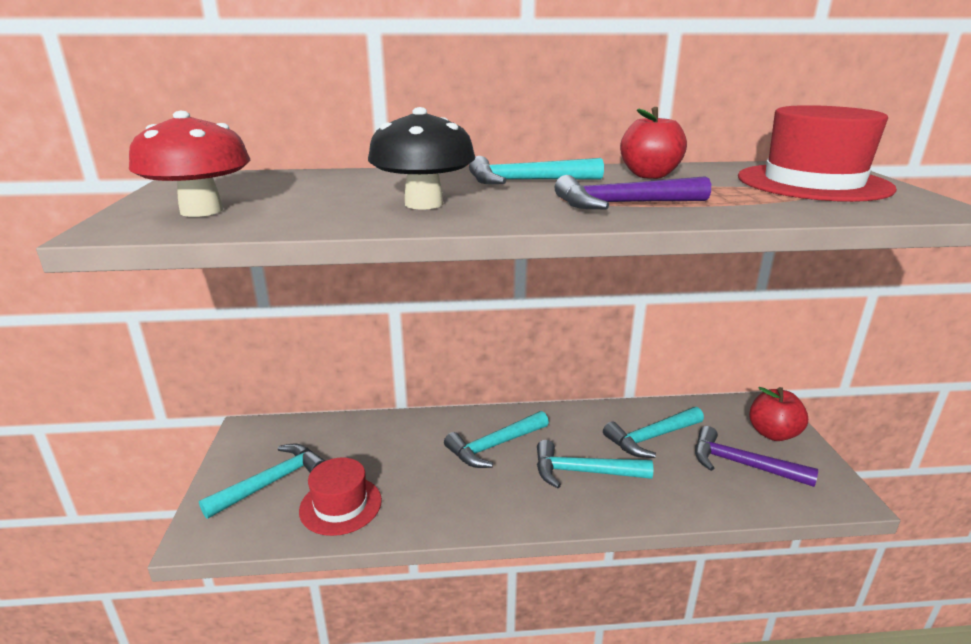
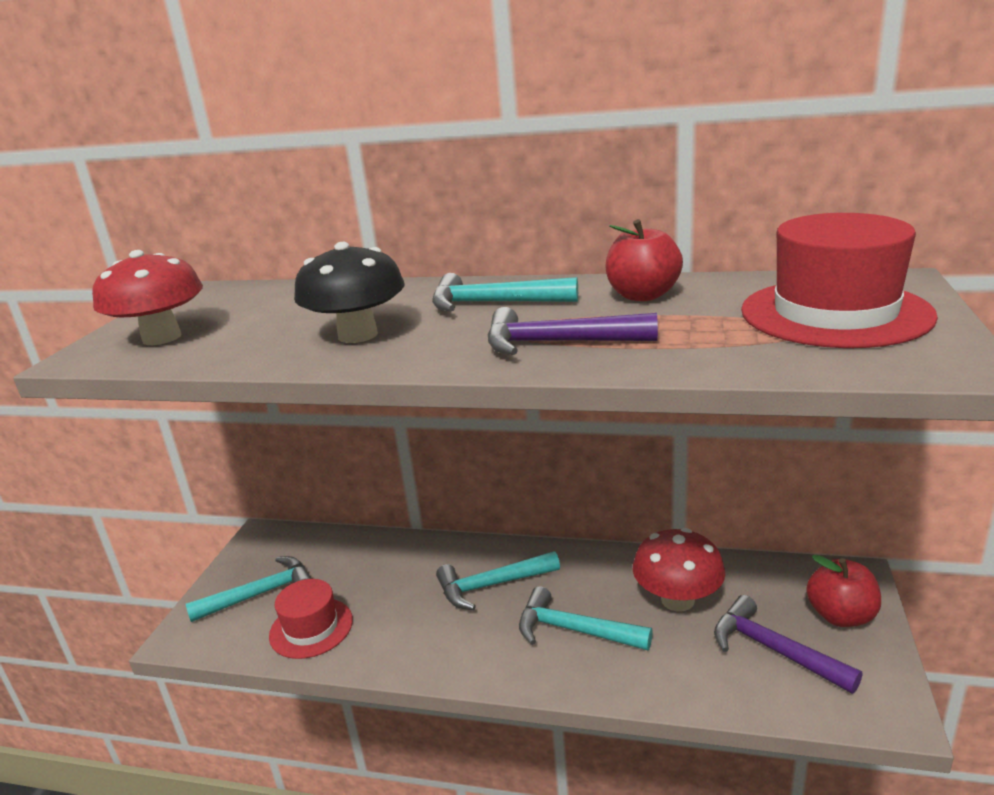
camera: 20 degrees right, 0 degrees up
turquoise hammer [603,407,704,458] -> red mushroom [633,528,725,612]

